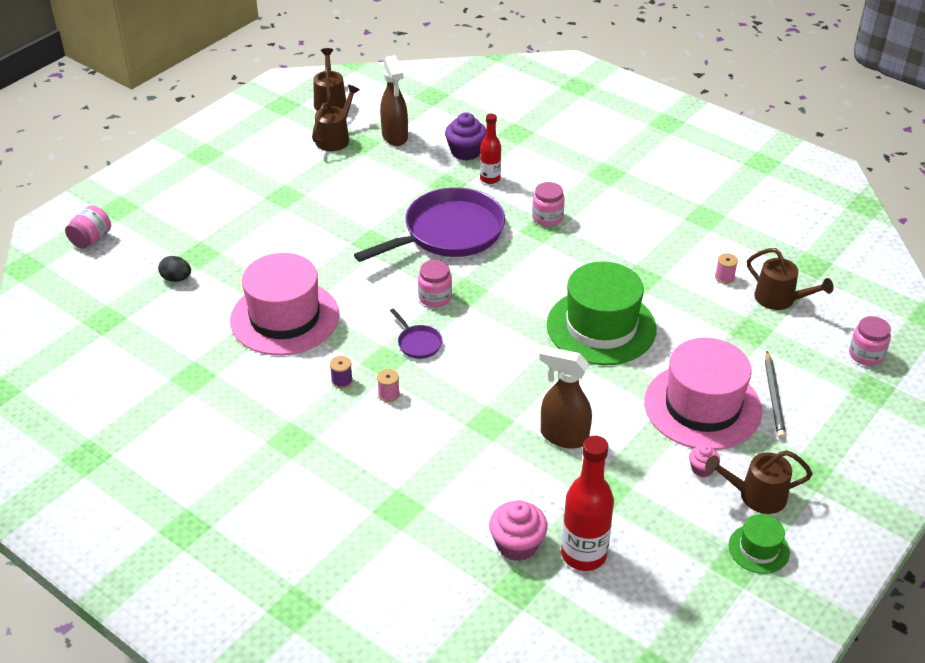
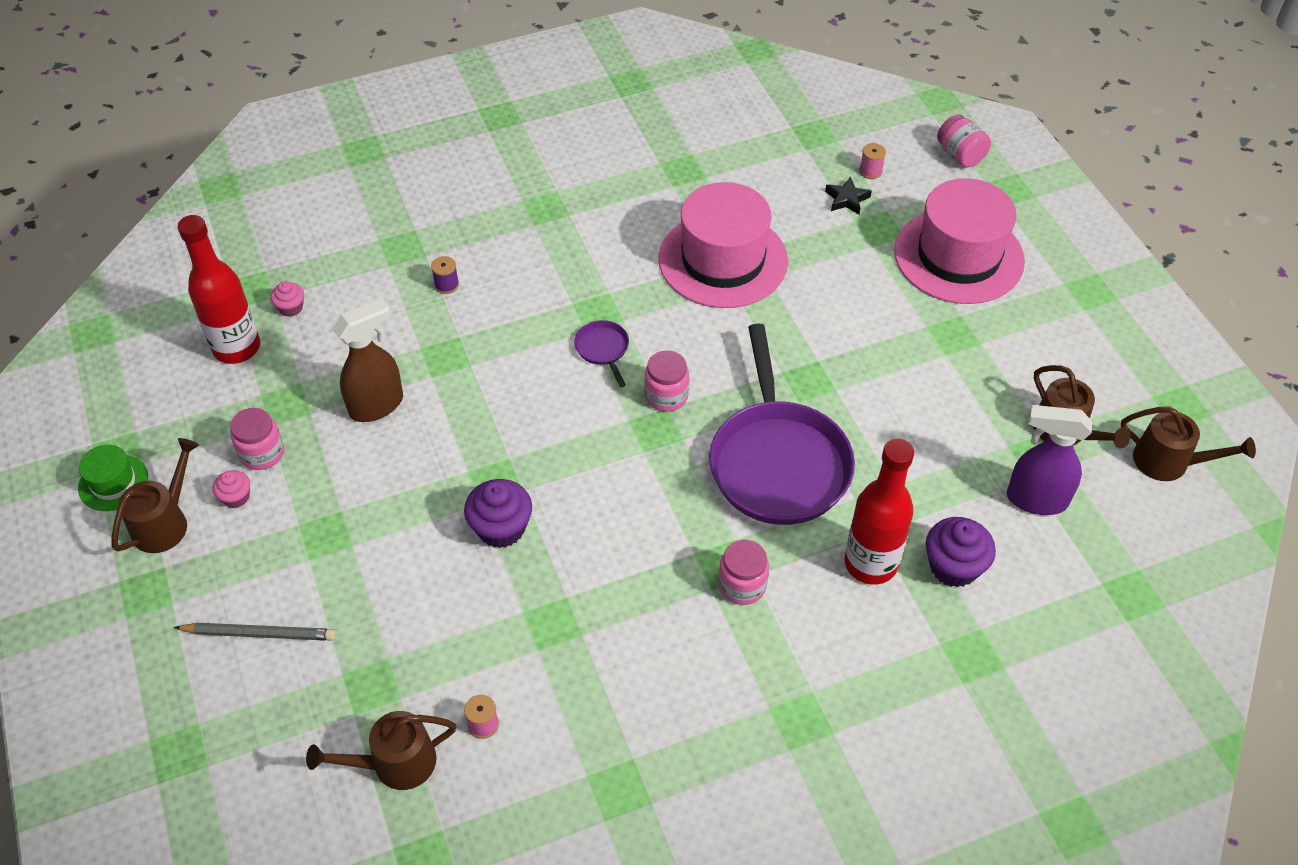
camera: 120 degrees right, 10 degrees up
black egg [158,256,191,282] -> black star [825,177,872,214]
purple spool [330,356,353,389] -> purple spool moved to [431,256,459,294]
pink spool [377,369,400,402] -> pink spool moved to [859,143,886,179]
brown spray bottle [380,55,408,146] -> purple spray bottle [1007,405,1092,515]
purple pan [390,308,442,359] -> purple pan turned 75 degrees clockwise [574,320,629,387]
red bottle [480,114,501,184] -> red bottle [844,439,914,585], size x1.64
pink cupcake [489,500,548,561] -> pink cupcake [270,281,304,317], size x0.56
green hat [547,261,657,365] -> purple cupcake [464,479,532,548]
pink hat [644,338,762,450] -> pink hat moved to [894,178,1025,304]
grey pencil [765,351,786,439] -> grey pencil turned 150 degrees clockwise [174,623,336,641]
pink jar [849,316,891,366] -> pink jar moved to [230,408,284,470]

